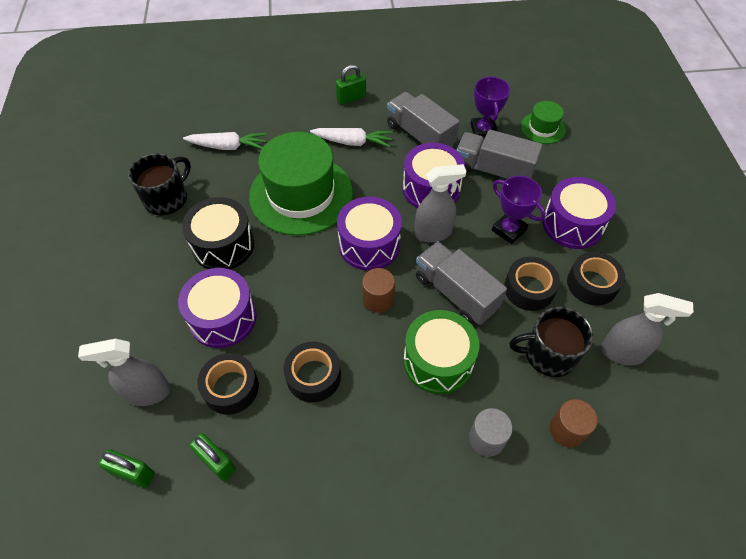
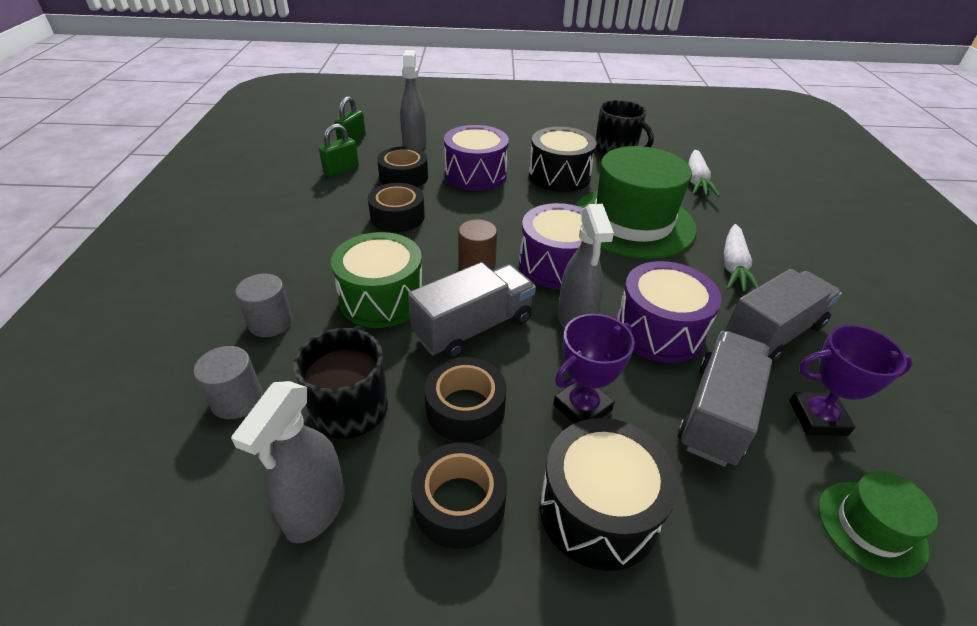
camera: 95 degrees right, 15 degrees down
green padlock [336,64,366,105] -> none
purple drum [542,177,616,249] -> black drum [540,418,678,571]
brown cylinder [550,399,598,447] -> grey cylinder [193,346,263,419]

